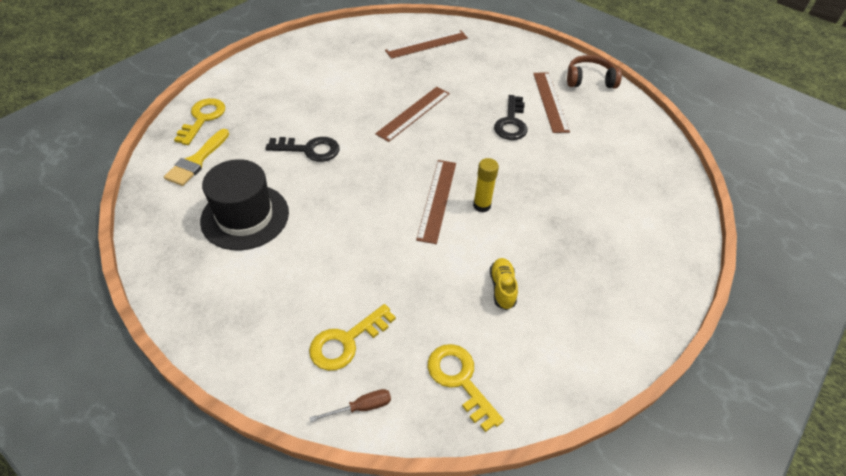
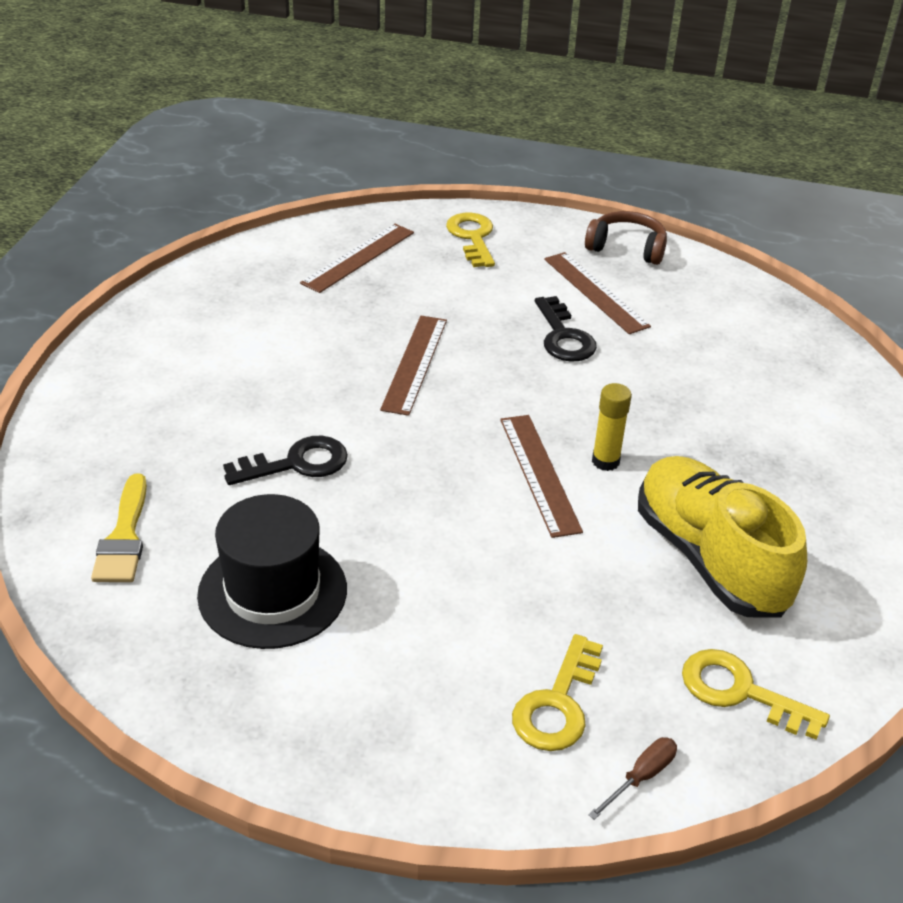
camera: 25 degrees left, 10 degrees down
yellow key [174,98,225,145] -> yellow key moved to [446,213,495,267]
yellow shoe [490,258,518,310] -> yellow shoe [638,456,807,618], size x2.42
brown headphones [567,55,622,88] -> brown headphones turned 45 degrees clockwise [585,211,667,265]

